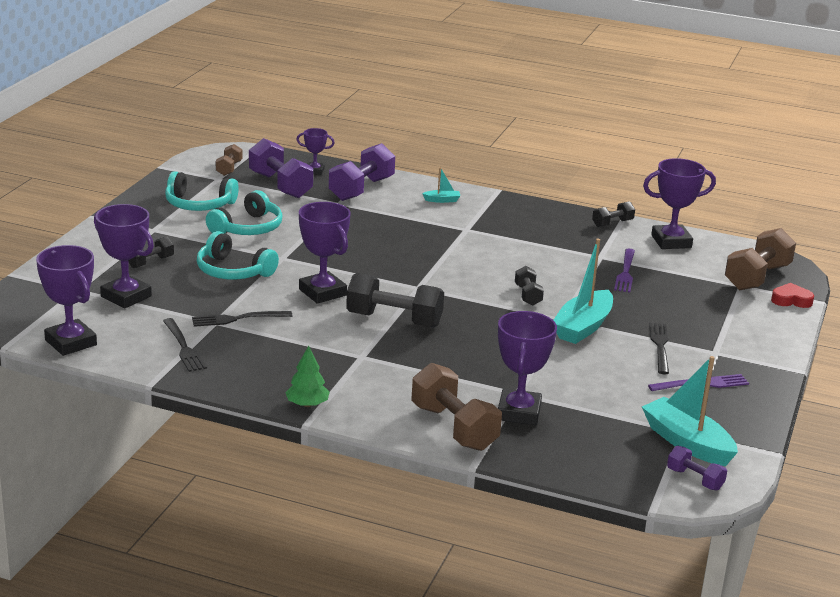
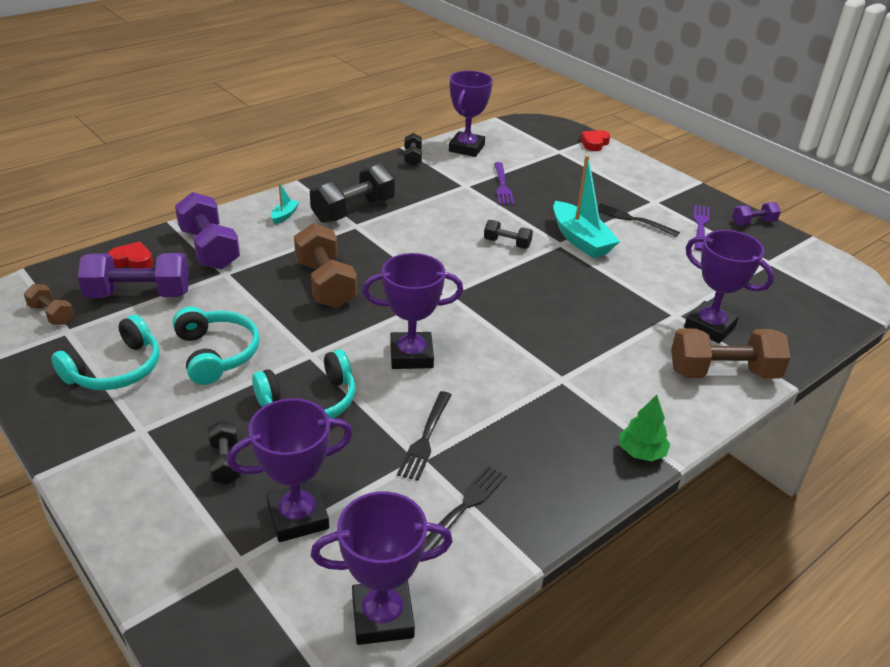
camera: 60 degrees left, 10 degrees up
black fork [163,318,207,372] -> black fork turned 60 degrees counterclockwise [423,466,507,552]
purple trophy [296,128,334,175] -> red heart [108,241,153,268]
black dumbbell [346,273,444,328] -> black dumbbell moved to [310,163,395,223]
purple fork [614,249,635,292] -> purple fork turned 45 degrees clockwise [494,162,514,205]
turquoise boat [642,356,738,466] -> none
purple dumbbell [667,446,727,490] -> purple dumbbell moved to [733,202,781,225]
brown dumbbell [725,228,796,290] -> brown dumbbell moved to [294,223,357,308]

